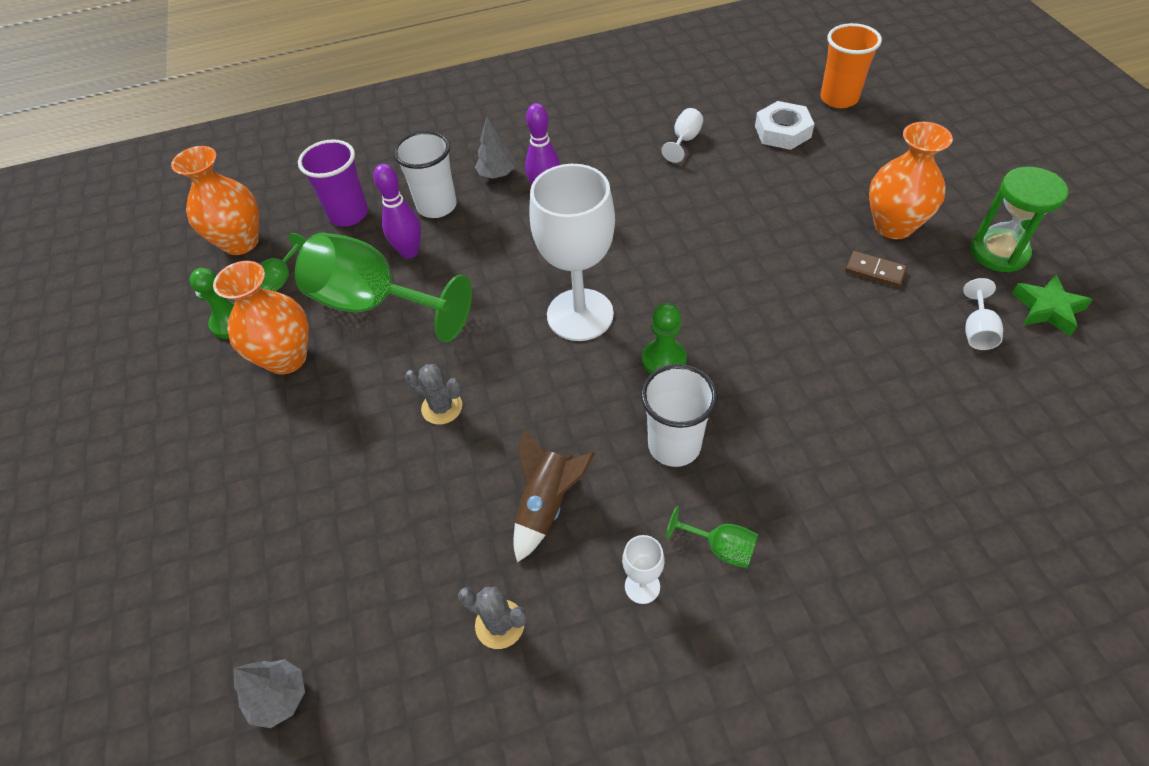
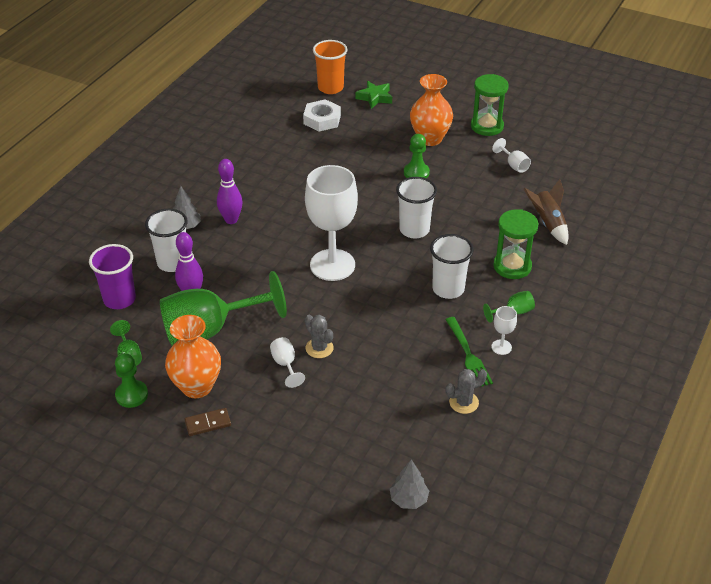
camera: 50 degrees left, 10 degrees down
orange vase [171,146,259,255] -> none
grey cactus [405,364,462,425] -> grey cactus turned 75 degrees clockwise [305,315,334,358]
brown rocket [513,428,595,563] -> brown rocket moved to [524,179,569,245]
green pawn [642,303,687,374] -> green pawn moved to [404,134,430,178]
white goblet [662,108,703,163] -> white goblet moved to [270,337,305,388]
brown domino [845,251,907,287] -> brown domino moved to [185,408,231,436]
green star [1012,274,1093,336] -> green star moved to [356,81,392,109]
none -> white cup [396,177,437,239]
none -> green fork [445,317,493,387]
none -> green hourglass [493,209,538,279]

